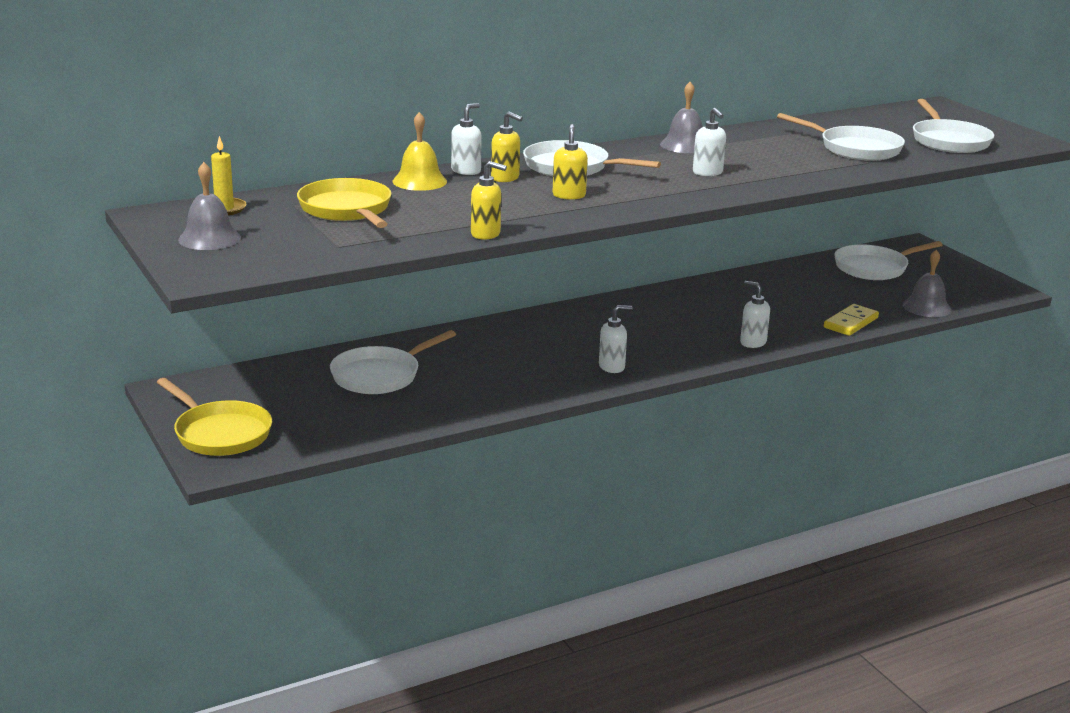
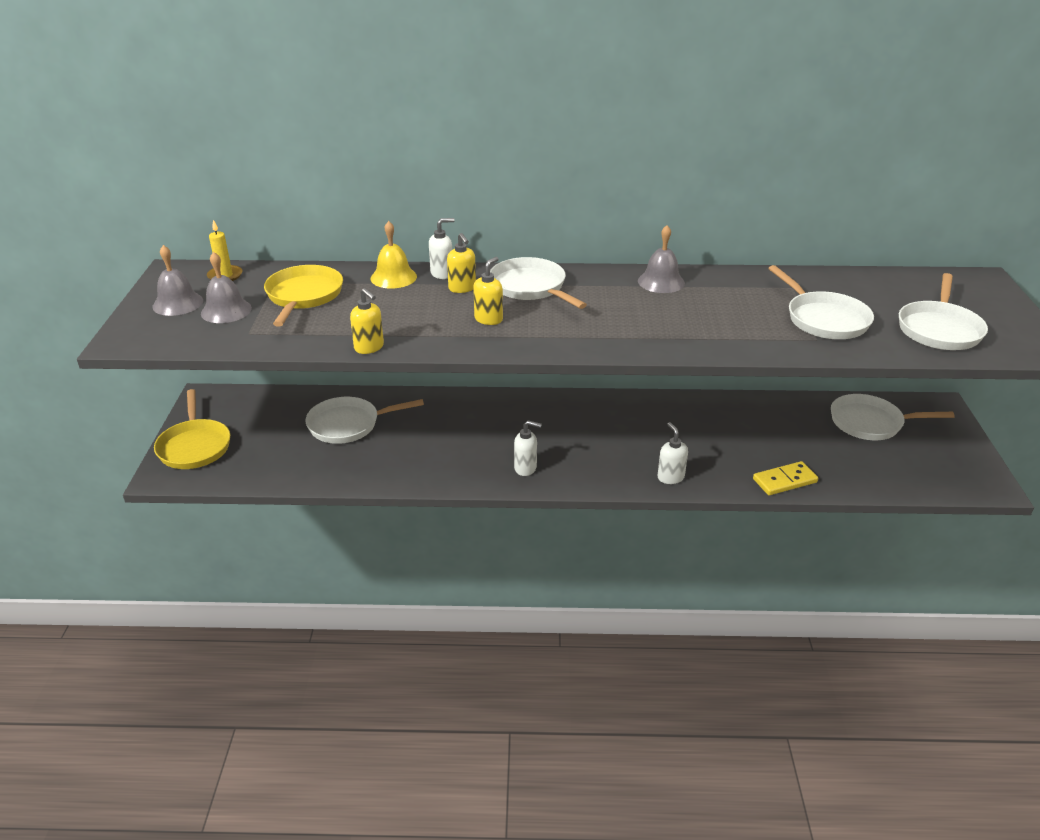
camera: 30 degrees right, 10 degrees up
white soap dispenser [693,108,726,176] -> none
grey bell [903,249,951,317] -> grey bell moved to [201,252,252,323]

